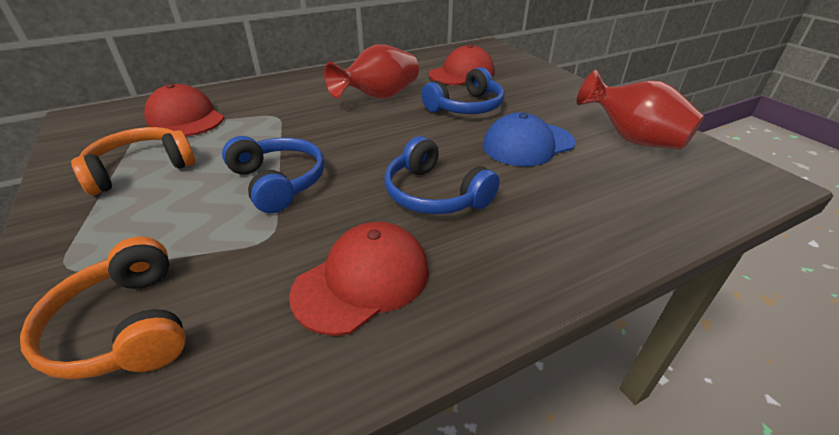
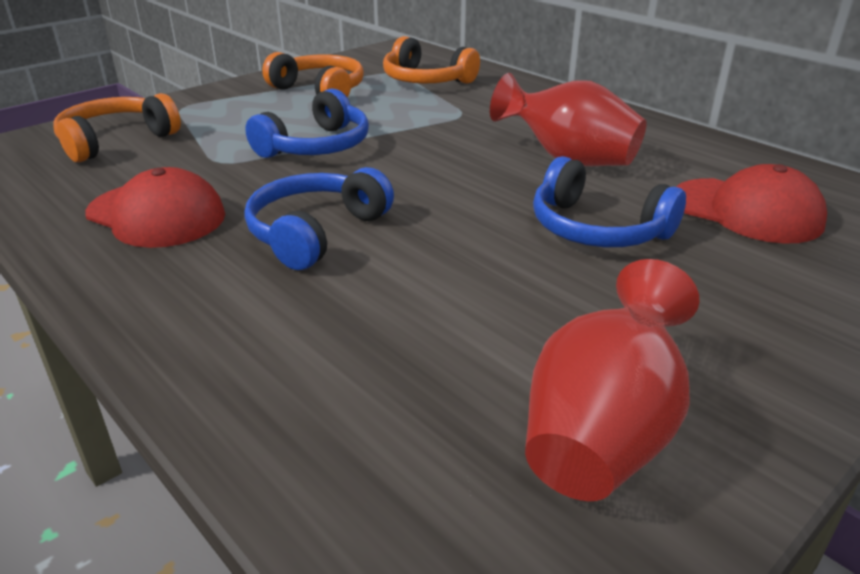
camera: 75 degrees right, 5 degrees down
red cap [144,83,224,136] -> orange headphones [383,36,480,84]
blue cap [483,112,575,167] -> none

